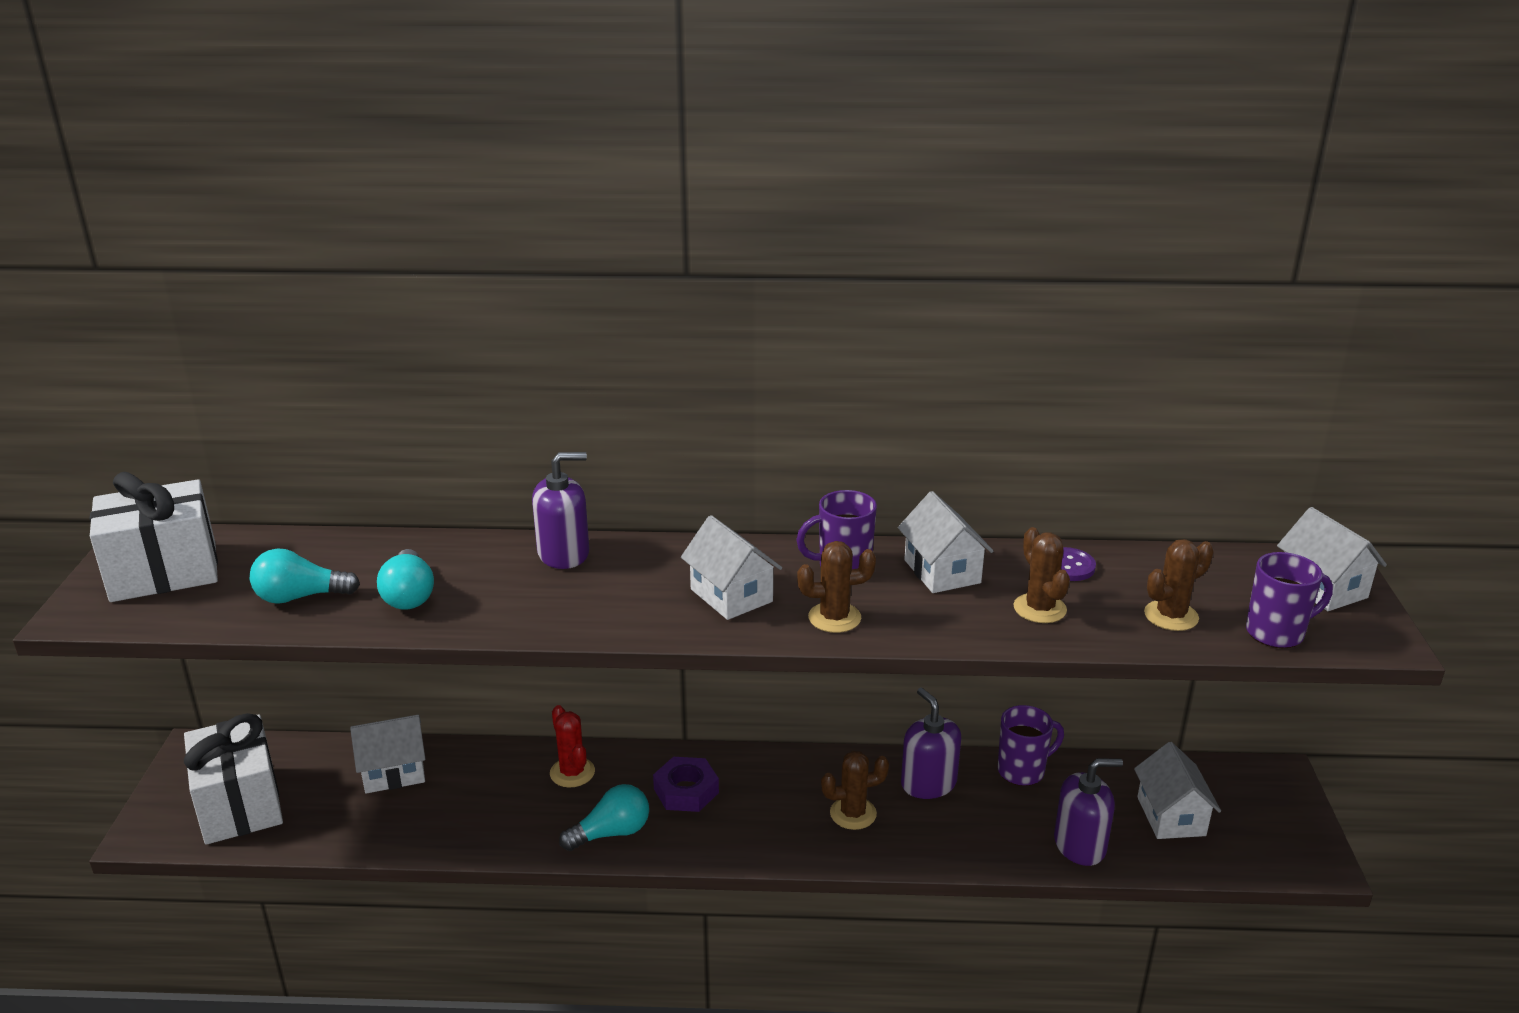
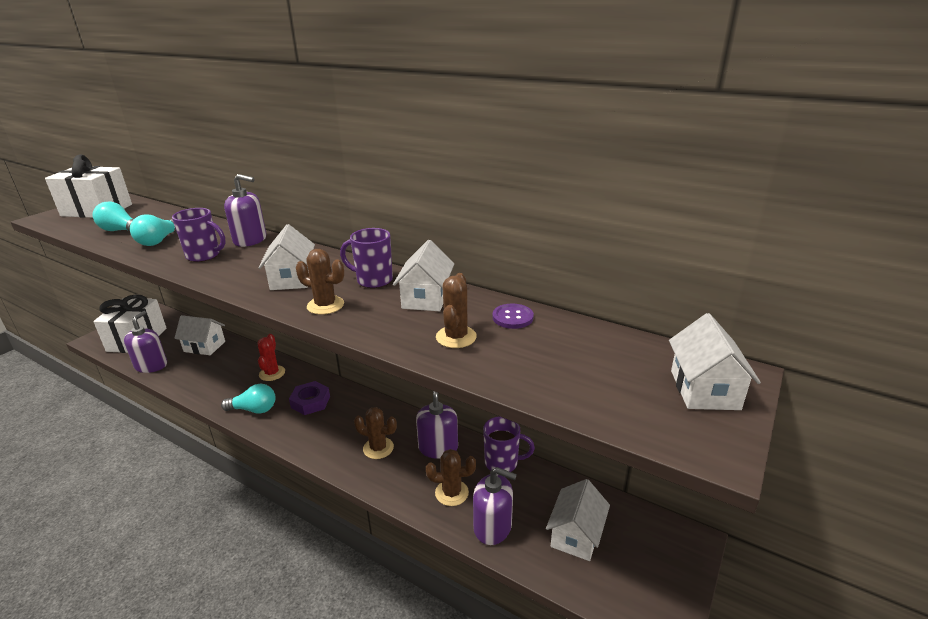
camera: 30 degrees right, 0 degrees up
brown cactus [1144,539,1214,631] -> brown cactus moved to [426,449,476,506]
purple mug [1246,552,1333,648] -> purple mug moved to [172,208,226,262]
none -> purple soap dispenser [124,311,167,373]

